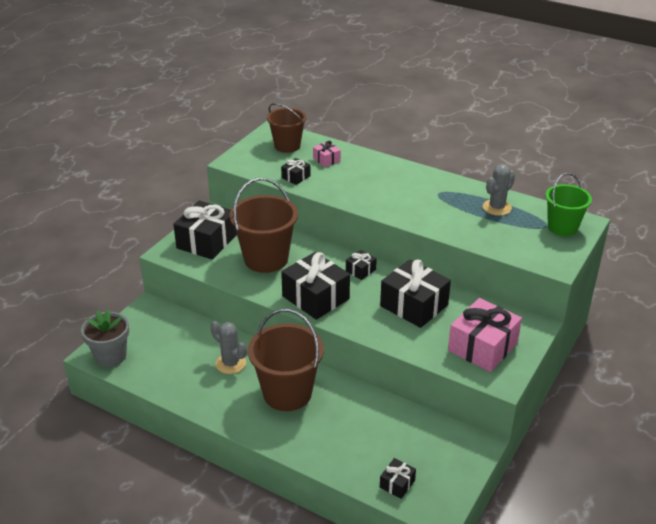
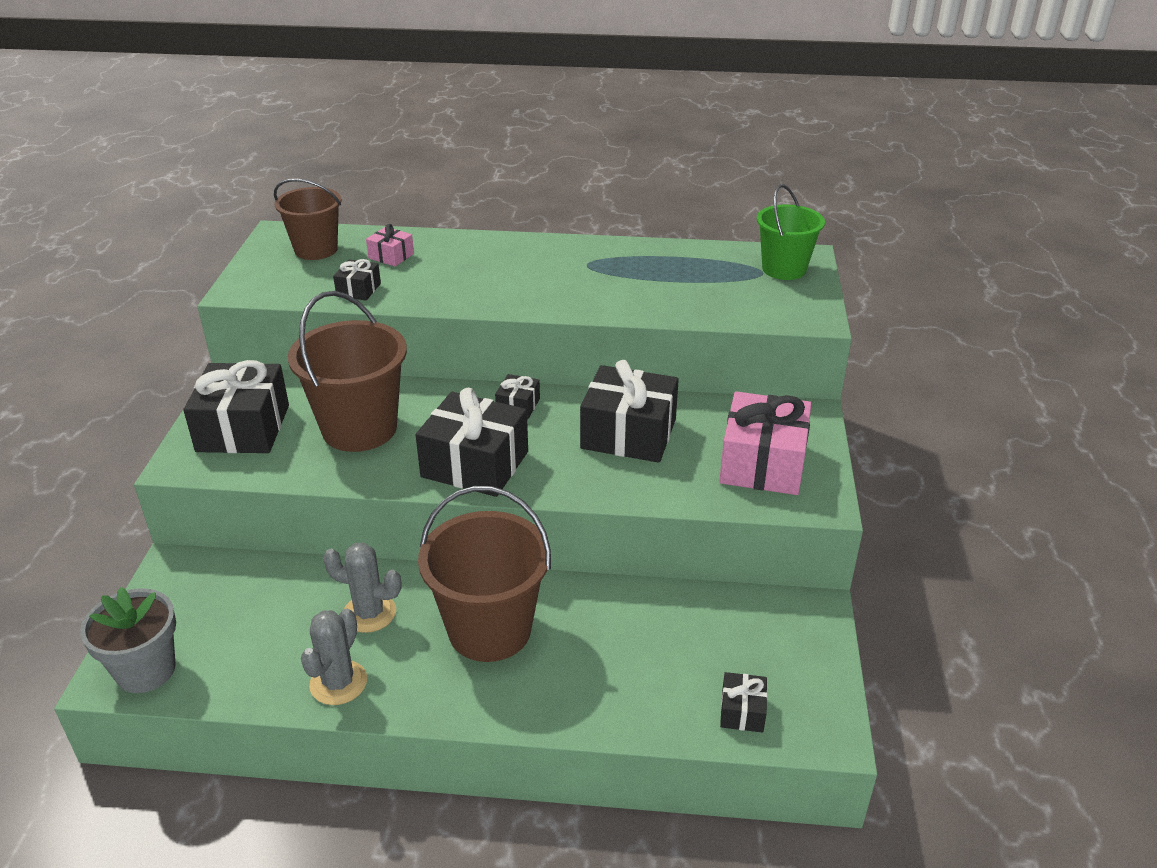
camera: 25 degrees left, 0 degrees up
grey cactus [483,164,515,216] -> grey cactus moved to [301,609,367,705]

